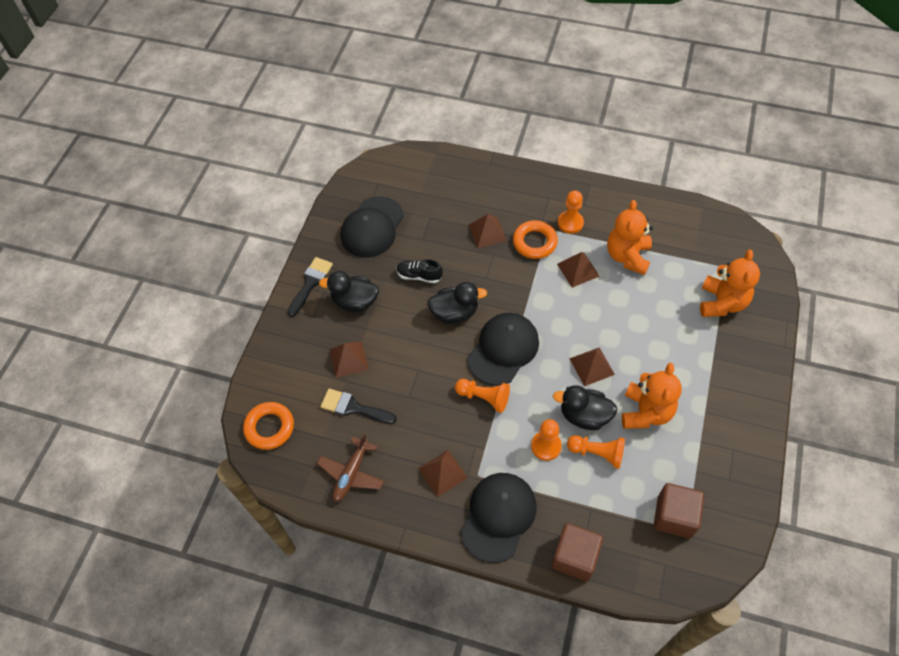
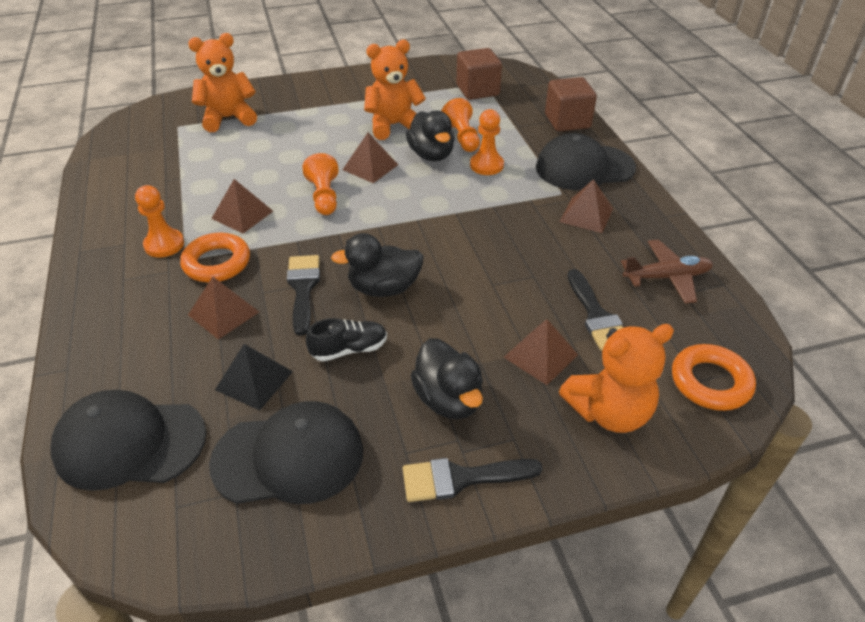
camera: 125 degrees left, 15 degrees down
black shoe [396,259,443,283] -> black shoe turned 90 degrees counterclockwise [306,318,387,362]
black duck [427,282,487,324] -> black duck turned 60 degrees counterclockwise [331,233,424,297]
orange pawn [455,379,510,413] -> orange pawn moved to [302,153,339,215]
black cap [467,313,539,386] -> black cap moved to [51,390,206,491]
orange teddy bear [607,200,653,275] -> orange teddy bear moved to [559,324,674,433]
none -> black pyramid [215,344,293,410]
none -> black brush [287,255,320,336]

